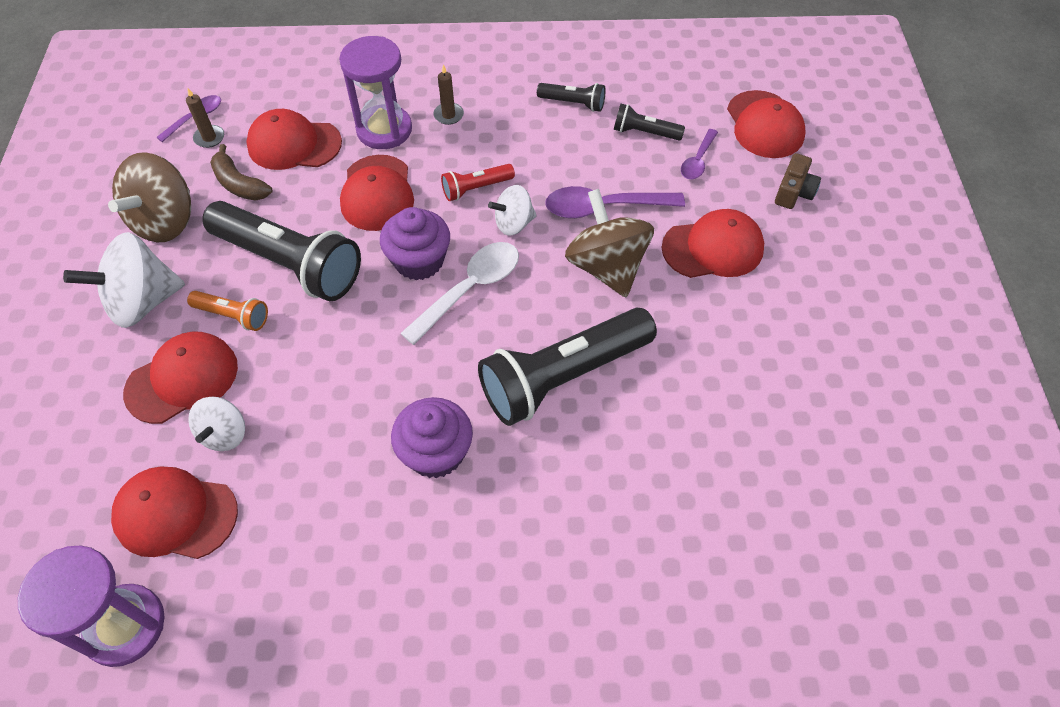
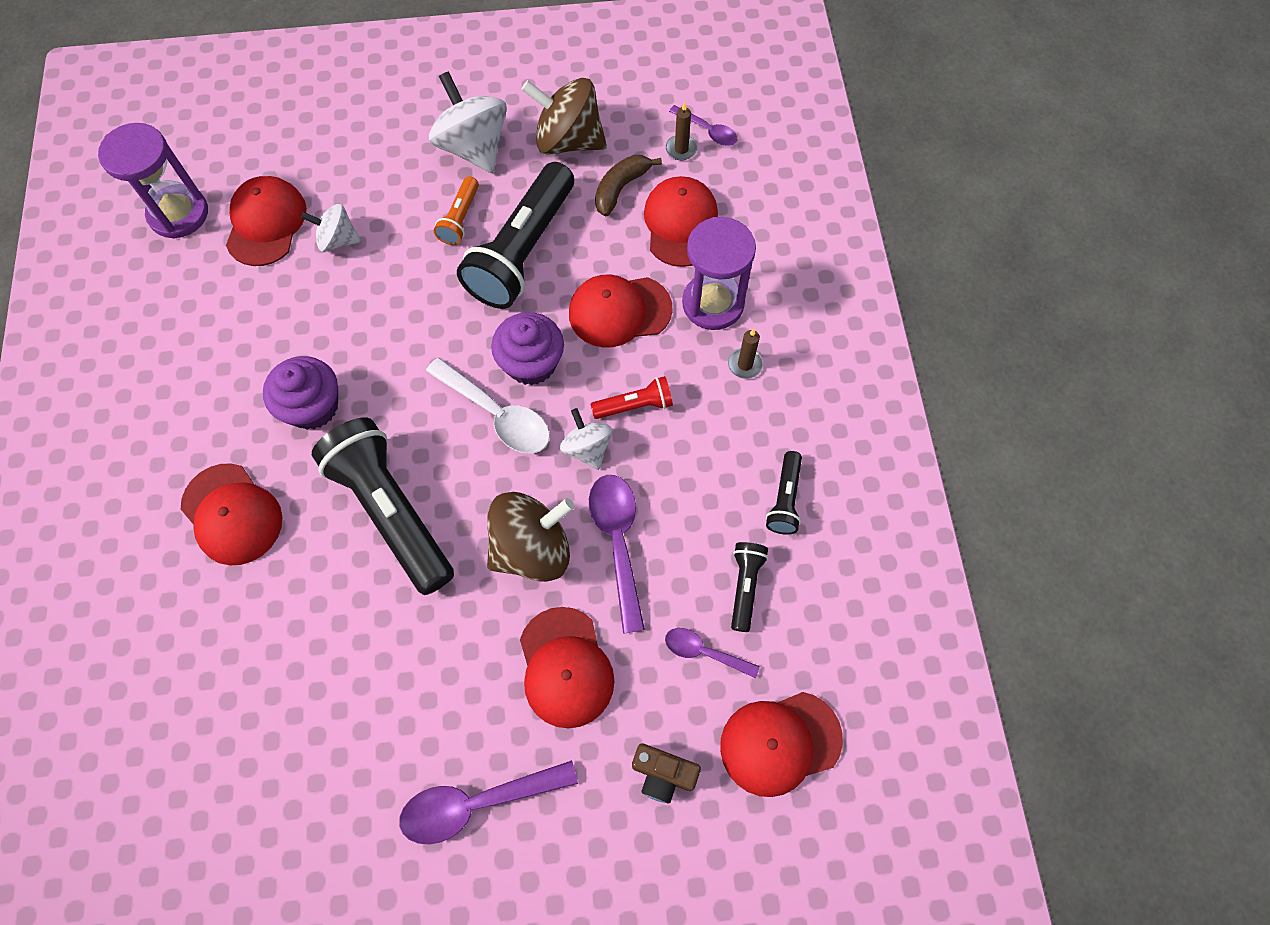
camera: 85 degrees right, 10 degrees up
red cap [123,332,238,424] -> red cap moved to [181,463,282,565]
red flashlight [441,164,515,201] -> red flashlight turned 105 degrees clockwise [590,376,673,419]
none -> purple spoon [399,760,578,844]

